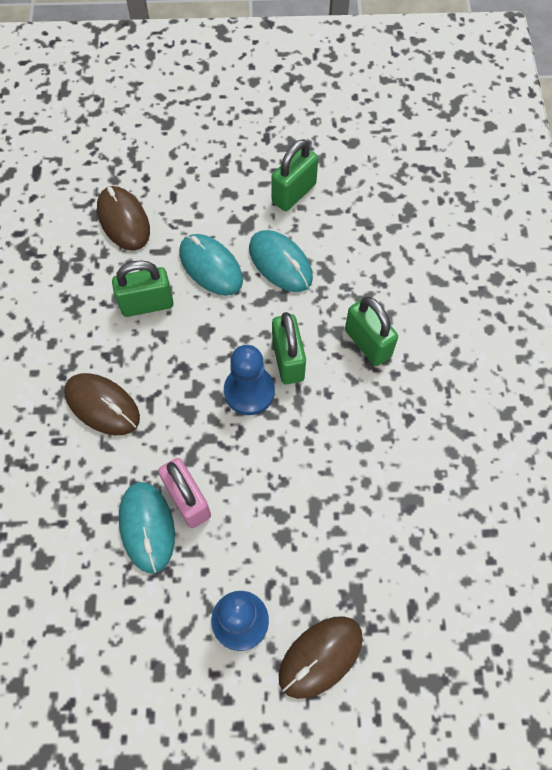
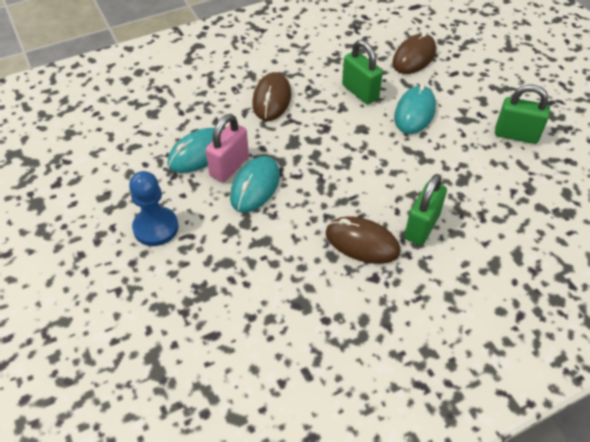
camera: 65 degrees right, 15 degrees down
blue pawn [224,345,275,415] -> none
turquoise mouse [249,230,313,292] -> turquoise mouse moved to [230,156,280,213]
green padlock [272,312,306,384] -> none
brown mouse [278,616,363,699] -> brown mouse moved to [325,216,401,264]

